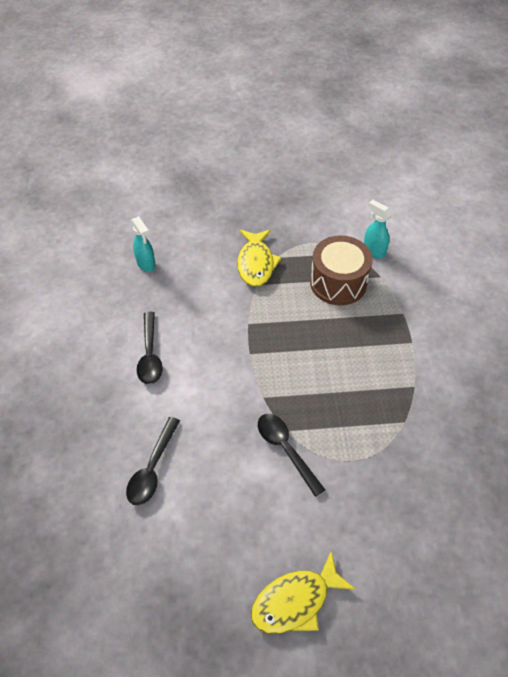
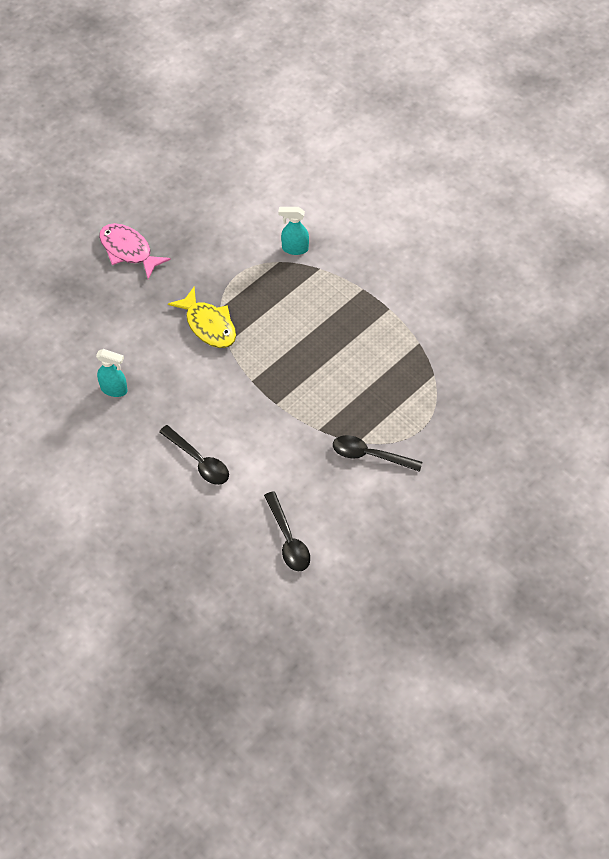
camera: 40 degrees left, 5 degrees up
yellow fish [251,551,356,634] -> none
brown drum [310,235,373,305] -> none
none -> pink fish [99,223,171,279]

